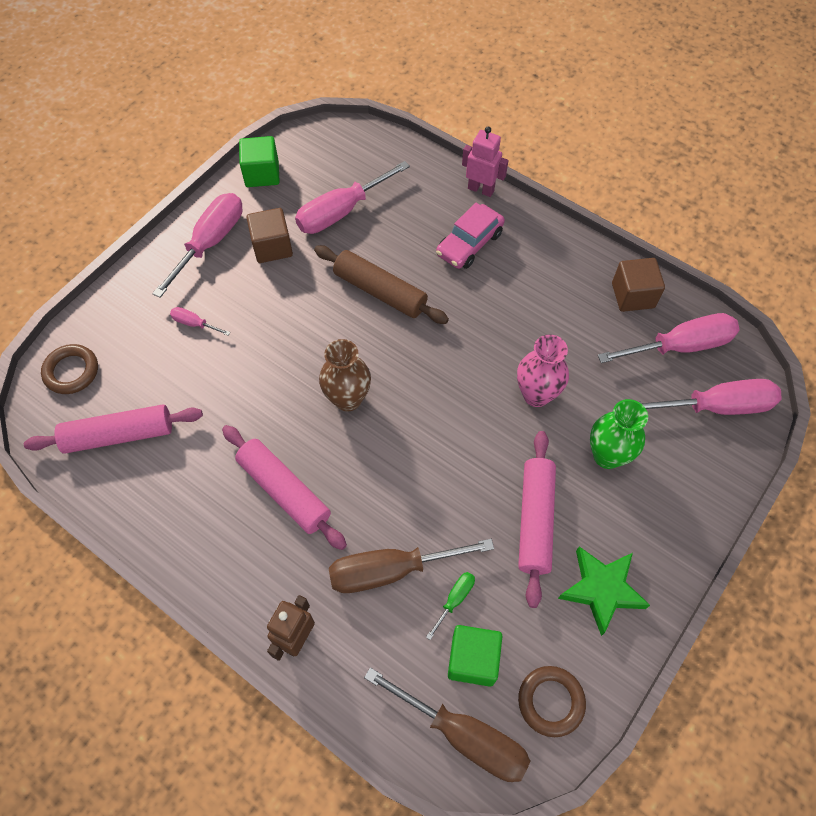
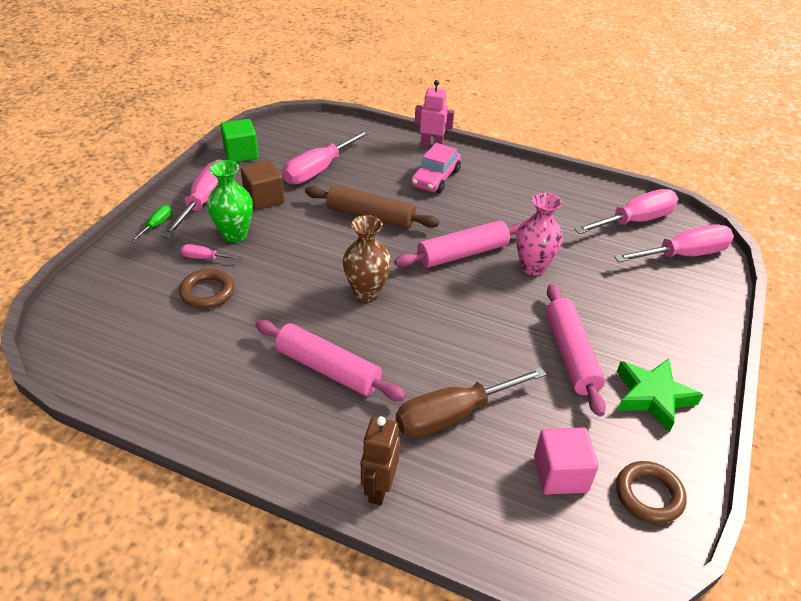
camera: 15 degrees left, 20 degrees down
pink rolling pin [24,404,203,454] -> pink rolling pin moved to [394,221,522,268]
brown ring [41,344,98,394] -> brown ring moved to [179,269,234,309]
brown screwdriver [364,667,530,782] -> none
green screwdriver [426,572,475,640] -> green screwdriver moved to [131,205,172,242]
green cube [448,625,502,687] -> pink cube [534,428,599,495]
green vase [590,399,648,469] -> green vase moved to [207,160,253,242]
brown cube [612,258,665,312] -> none

